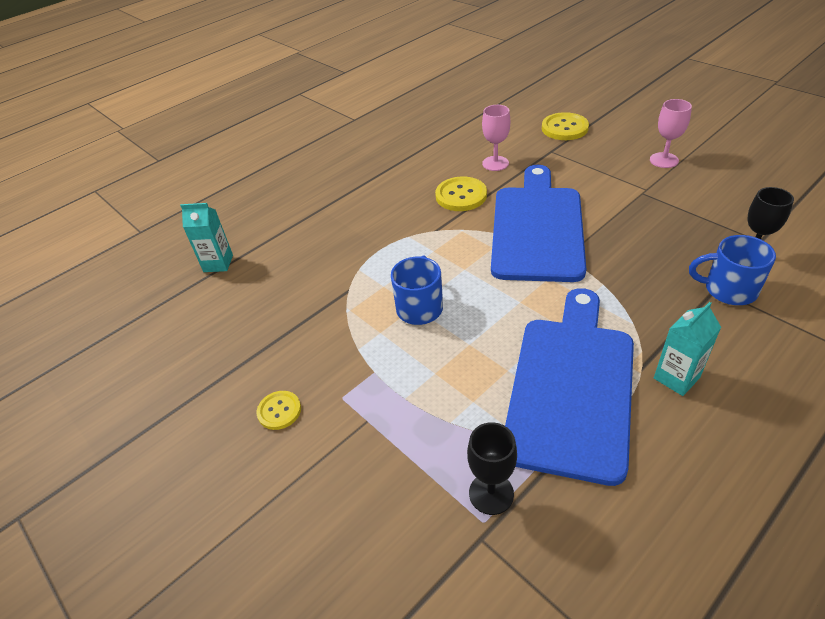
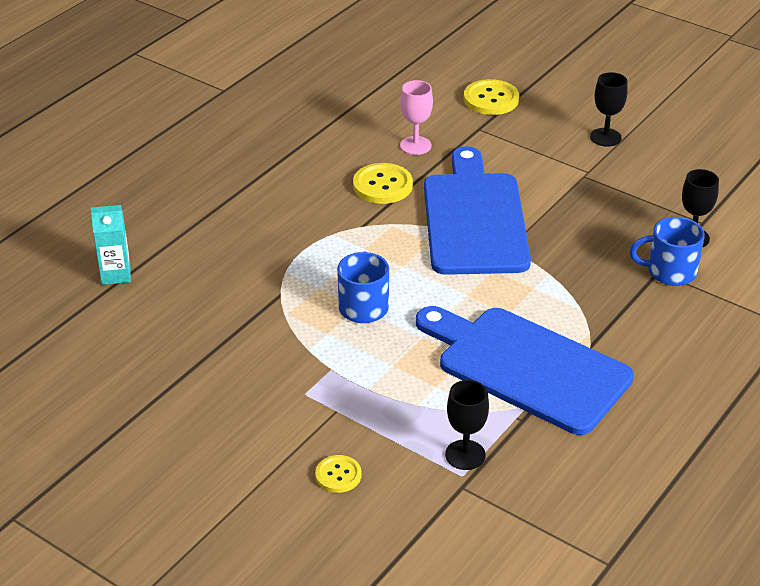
camera: 15 degrees left, 5 degrees down
yellow button [257,391,301,430] -> yellow button moved to [315,455,362,493]
blue cutting board [505,288,634,486] -> blue cutting board turned 60 degrees counterclockwise [416,306,634,435]
pink goblet [650,99,692,168] -> black goblet [590,72,628,147]
turquoise carton [654,302,721,396] -> none

